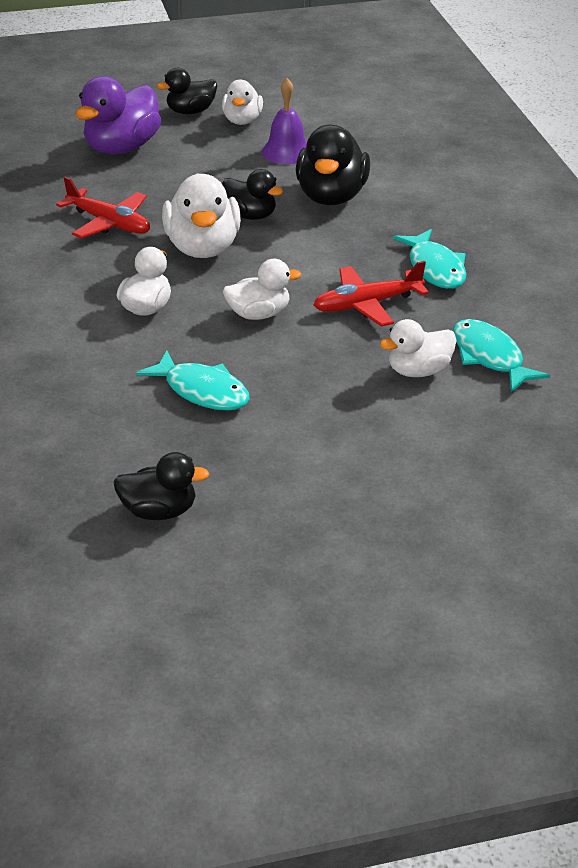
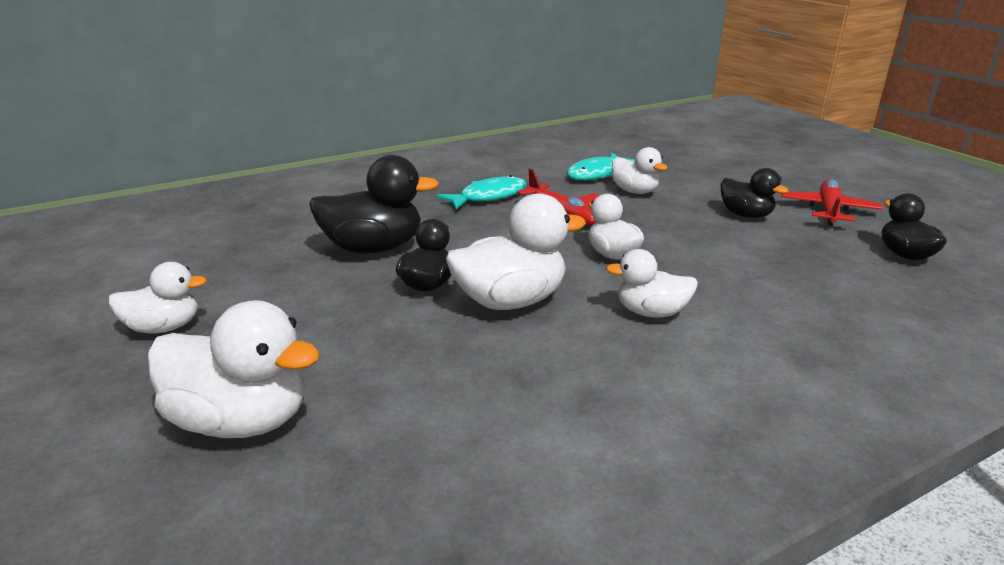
camera: 105 degrees left, 10 degrees down
red plane [56,177,150,238] -> red plane moved to [781,179,883,225]
purple duck [75,76,161,154] -> white duck [147,300,320,438]
turquoise fish [136,350,250,410] -> none
black duck [157,68,217,114] -> black duck moved to [721,168,789,218]
purple bell [262,78,307,164] -> none

